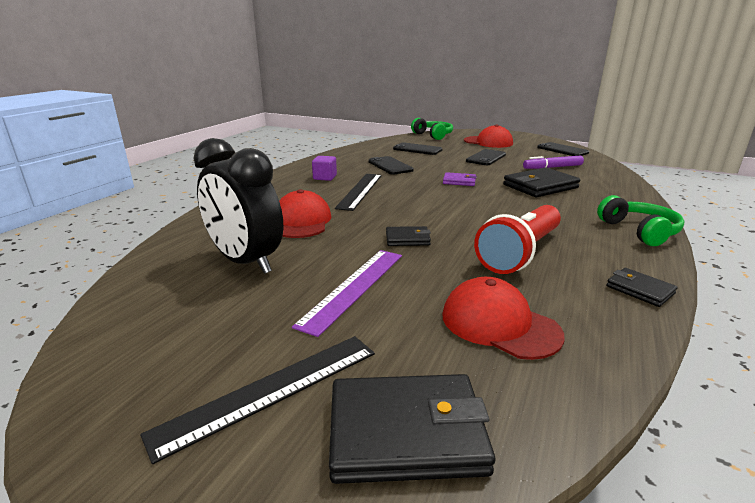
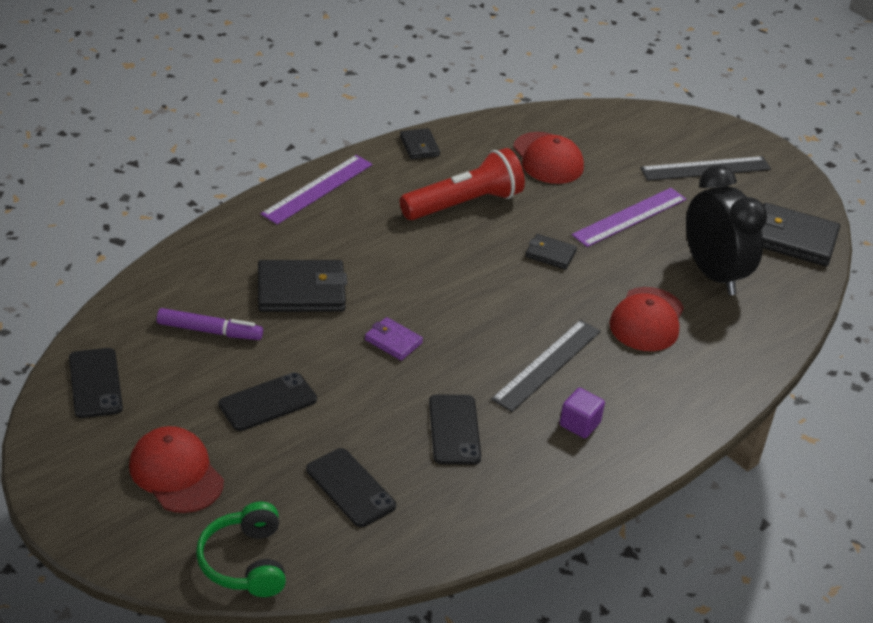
camera: 160 degrees left, 15 degrees up
black wallet [329,374,495,484] -> black wallet moved to [762,203,840,266]
green headphones [597,195,685,246] -> purple ruler [261,155,373,225]

